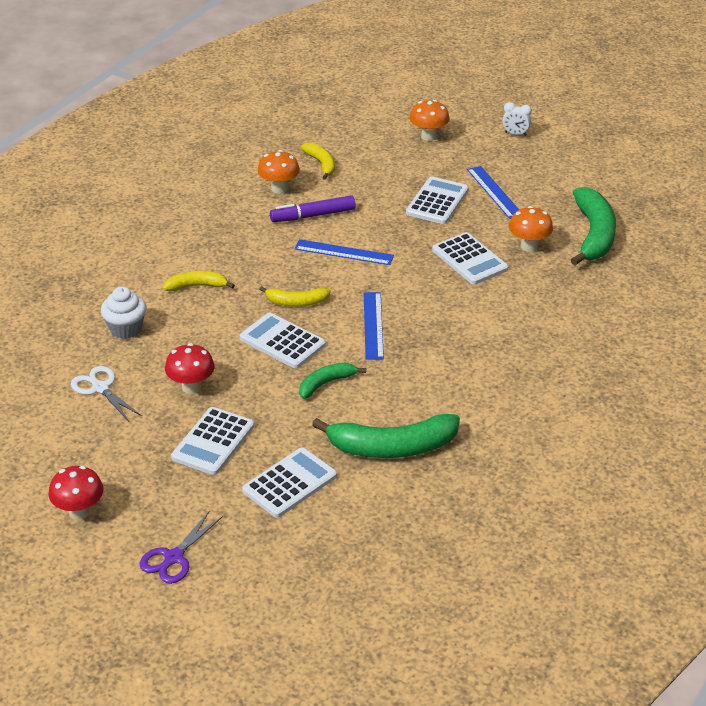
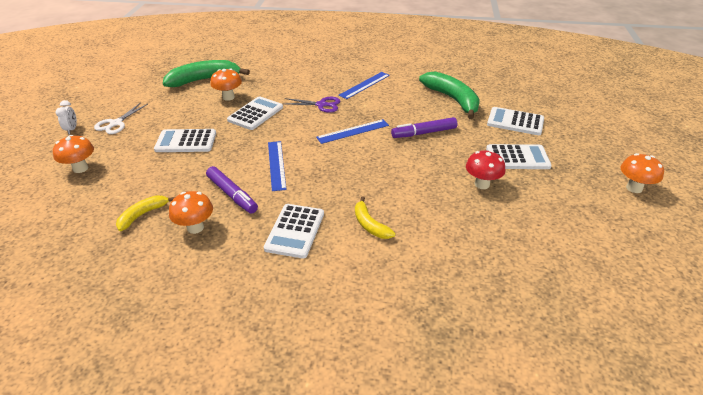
camera: 115 degrees left, 0 degrees up
red mushroom [49,466,103,520] -> orange mushroom [621,153,664,193]
white scissors [71,366,142,422] -> white scissors moved to [94,102,148,134]
white cupcake [101,286,147,339] -> none
purple scissors [140,510,223,584] -> purple scissors moved to [284,97,340,113]
white calculator [240,312,326,369] -> white calculator moved to [264,204,324,259]
yellow banana [259,286,331,306] -> none
green banana [299,363,366,399] -> purple marker [391,117,457,138]
blue ruler [467,166,519,219] -> blue ruler moved to [339,72,390,99]

